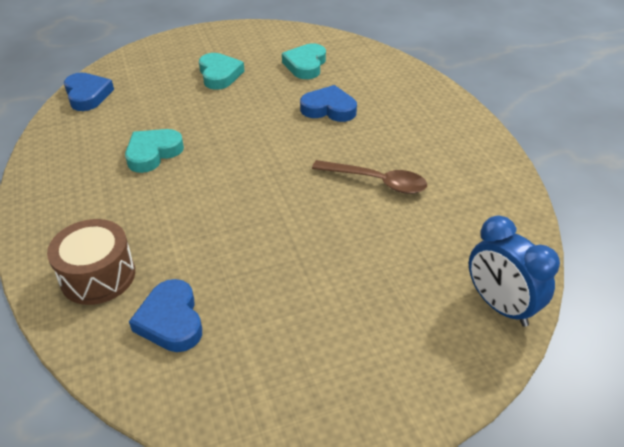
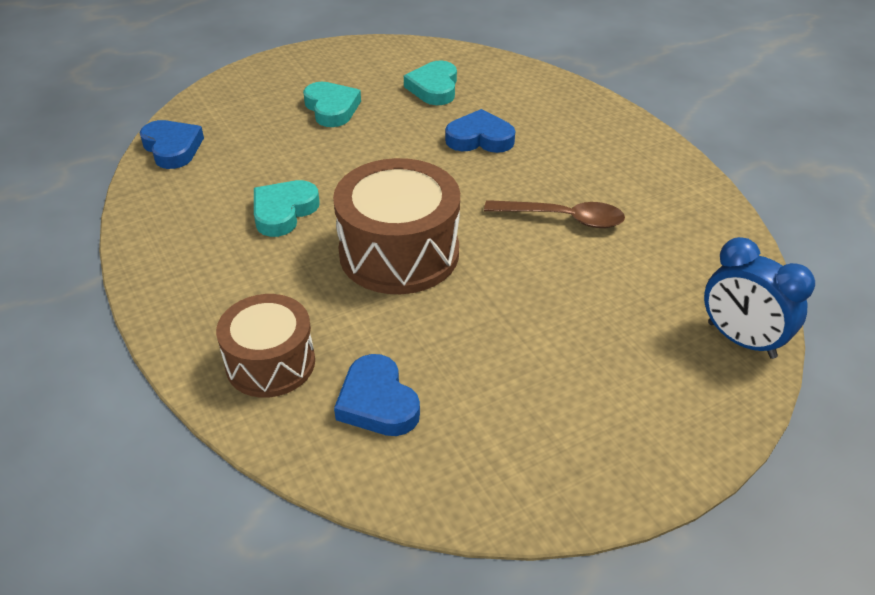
camera: 10 degrees left, 0 degrees up
none -> brown drum [333,158,460,294]

